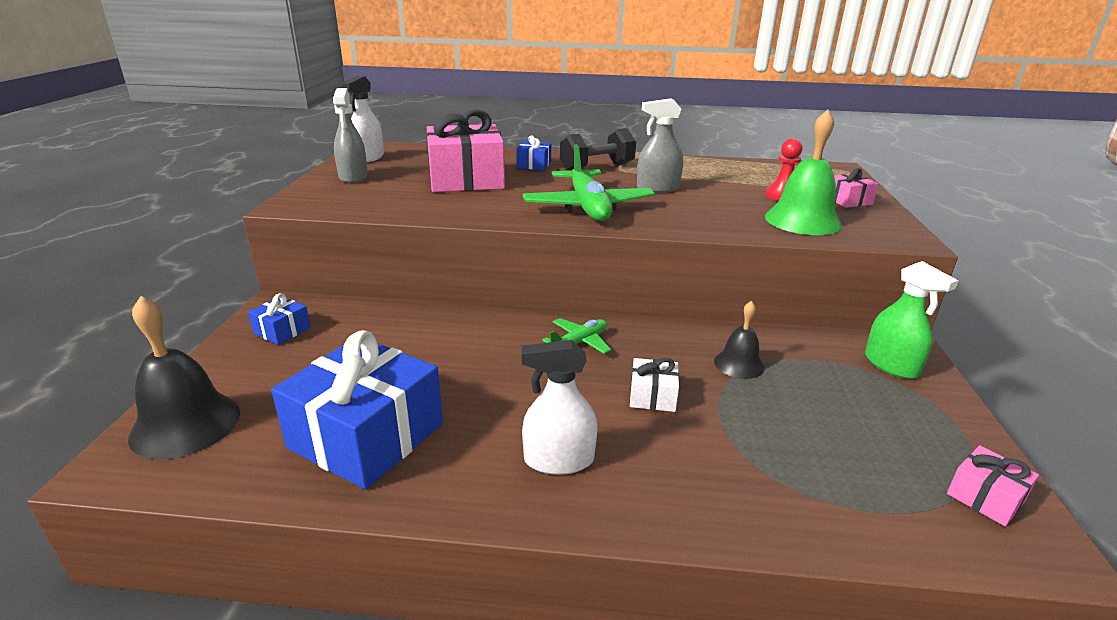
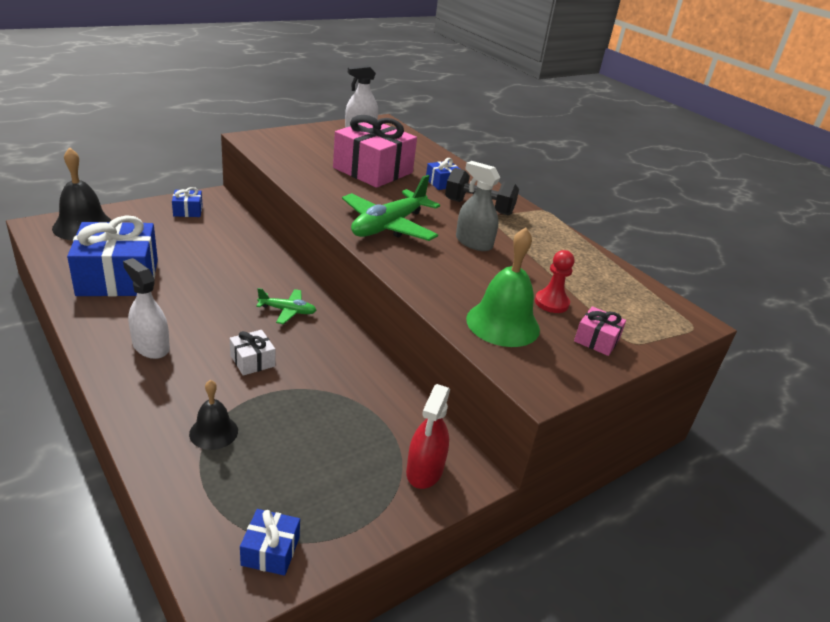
camera: 45 degrees right, 5 degrees up
grey spray bottle [333,88,368,183] -> none
black bell [714,301,765,379] -> black bell moved to [189,380,238,450]
green spray bottle [865,261,959,379] -> red spray bottle [406,384,450,489]
pink gift [947,445,1039,526] -> blue gift [240,509,300,576]

